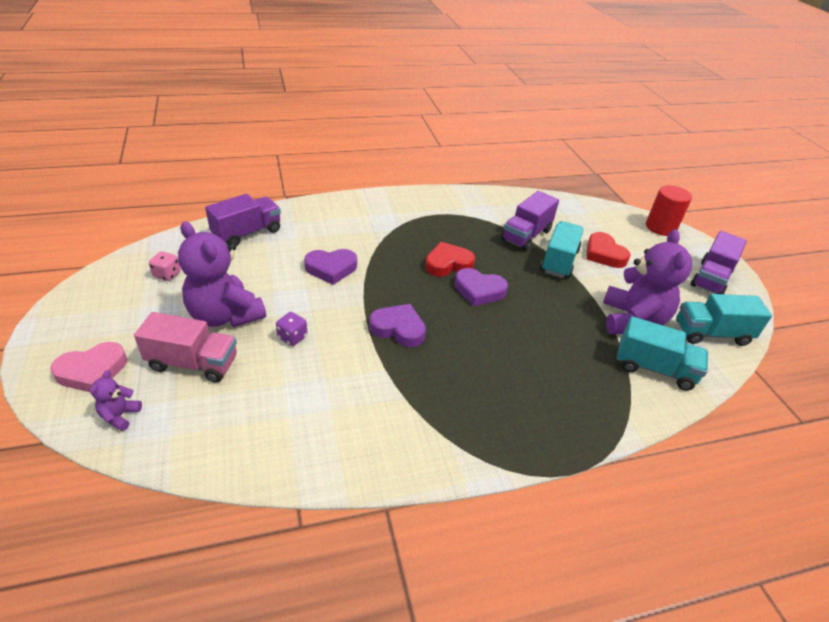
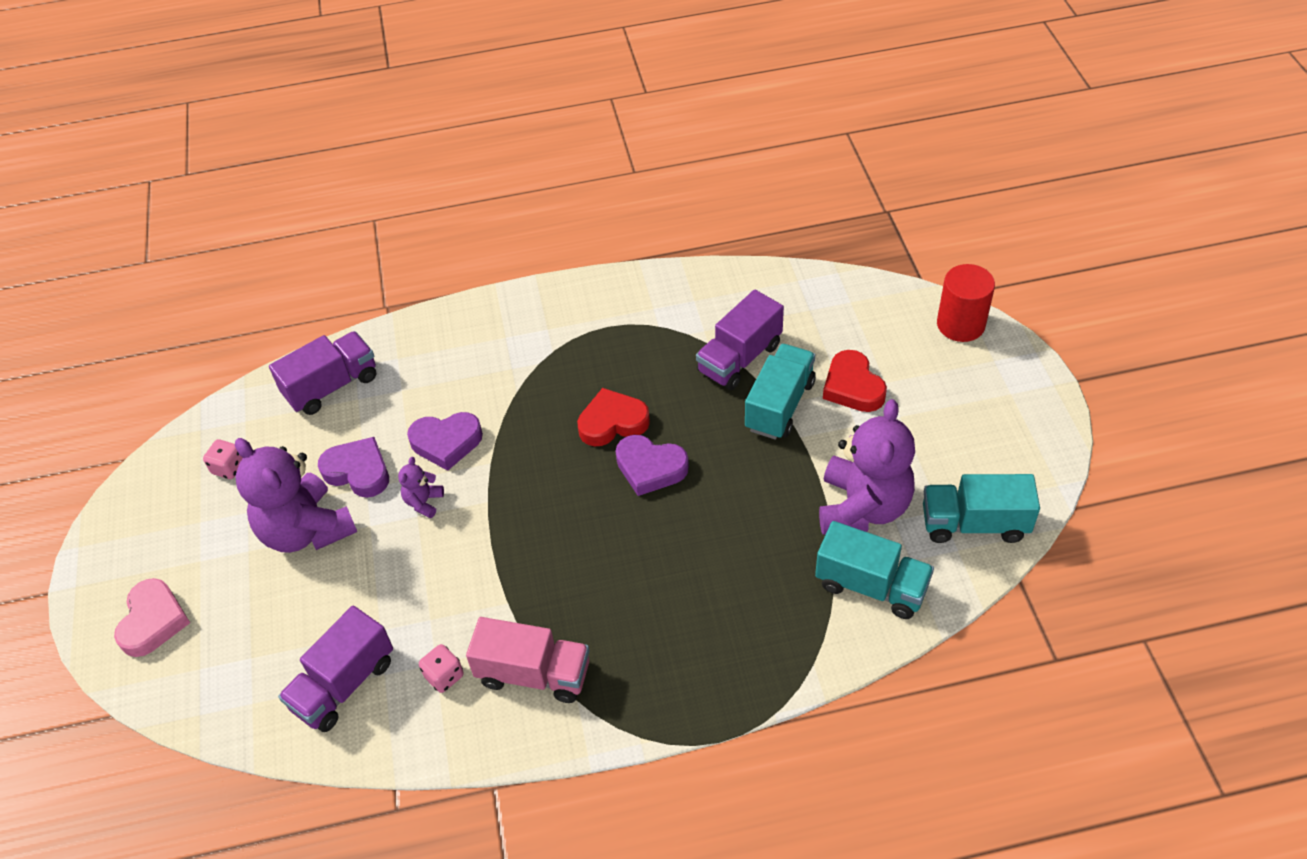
camera: 10 degrees right, 10 degrees up
pink heart [50,342,127,392] -> pink heart turned 60 degrees counterclockwise [114,578,190,657]
purple teddy bear [90,370,142,431] -> purple teddy bear moved to [398,457,444,518]
pink truck [134,312,237,383] -> pink truck moved to [466,617,589,703]
purple dice [276,312,307,346] -> none
purple heart [369,304,426,347] -> purple heart moved to [318,437,389,498]
purple truck [691,231,747,294] -> purple truck moved to [278,605,393,732]
none -> pink dice [419,644,464,693]

